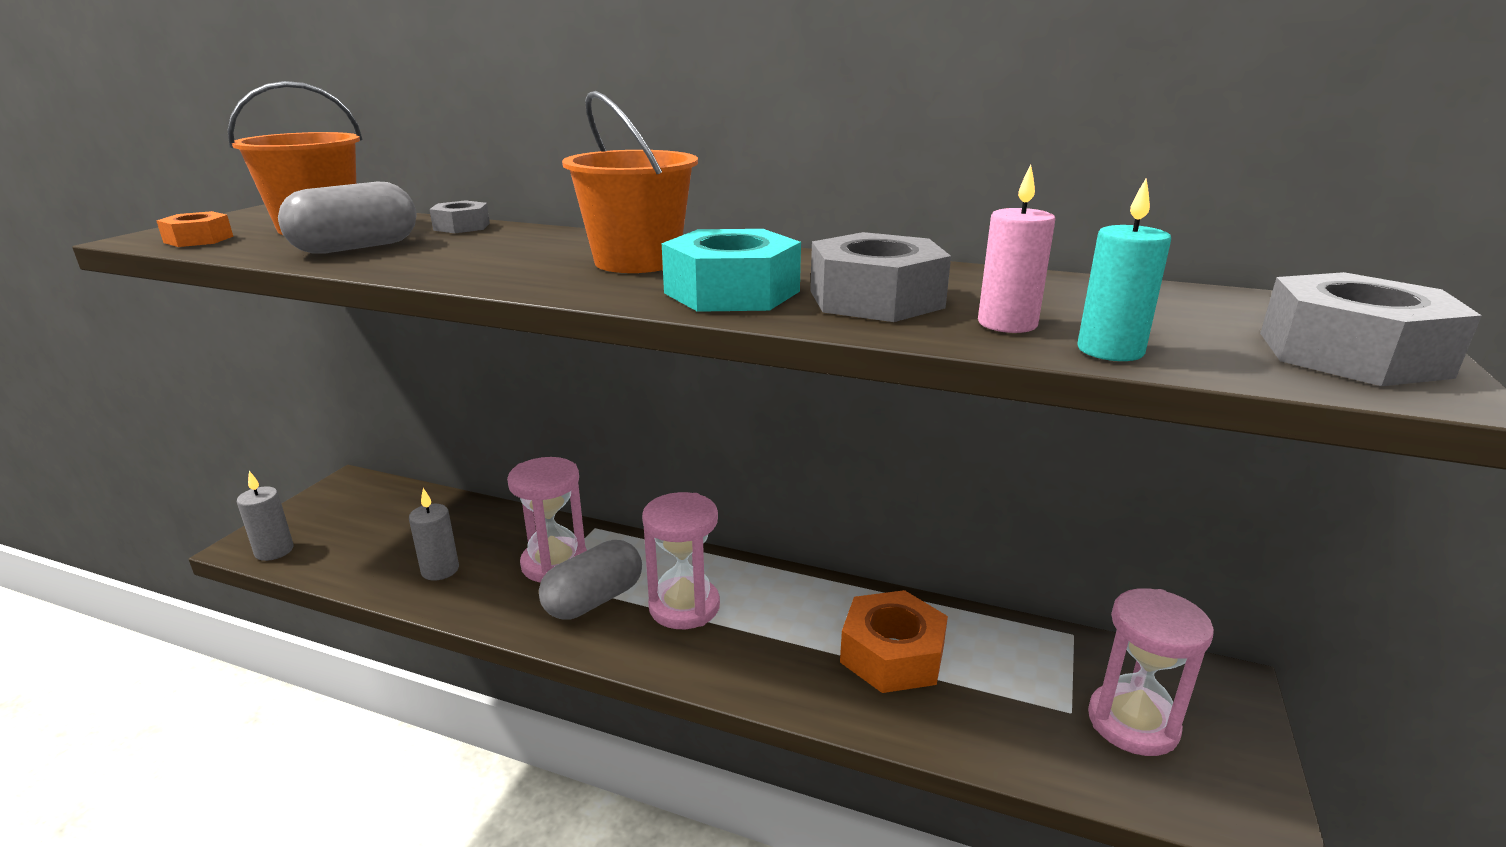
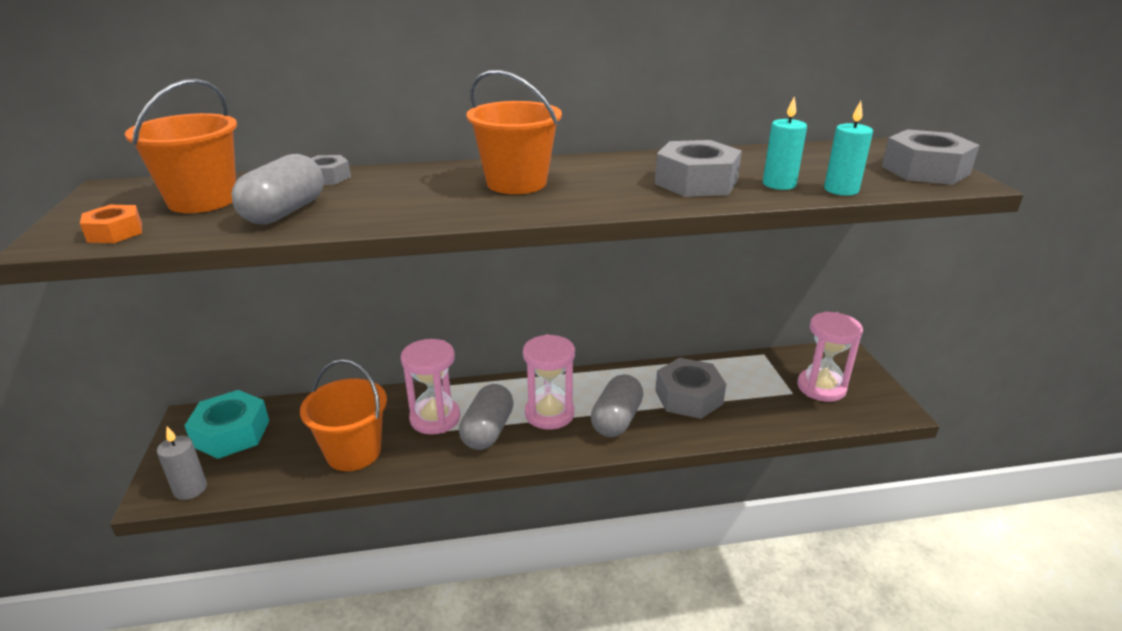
camera: 30 degrees left, 5 degrees up
grey candle [409,488,459,581] -> orange bucket [300,359,387,471]
turquoise nut [662,229,801,312] -> turquoise nut moved to [184,390,269,459]
orange nut [840,590,948,693] -> grey nut [655,358,726,419]
pink candle [978,164,1055,333] -> turquoise candle [763,97,807,190]
none -> grey capsule [591,374,643,437]

